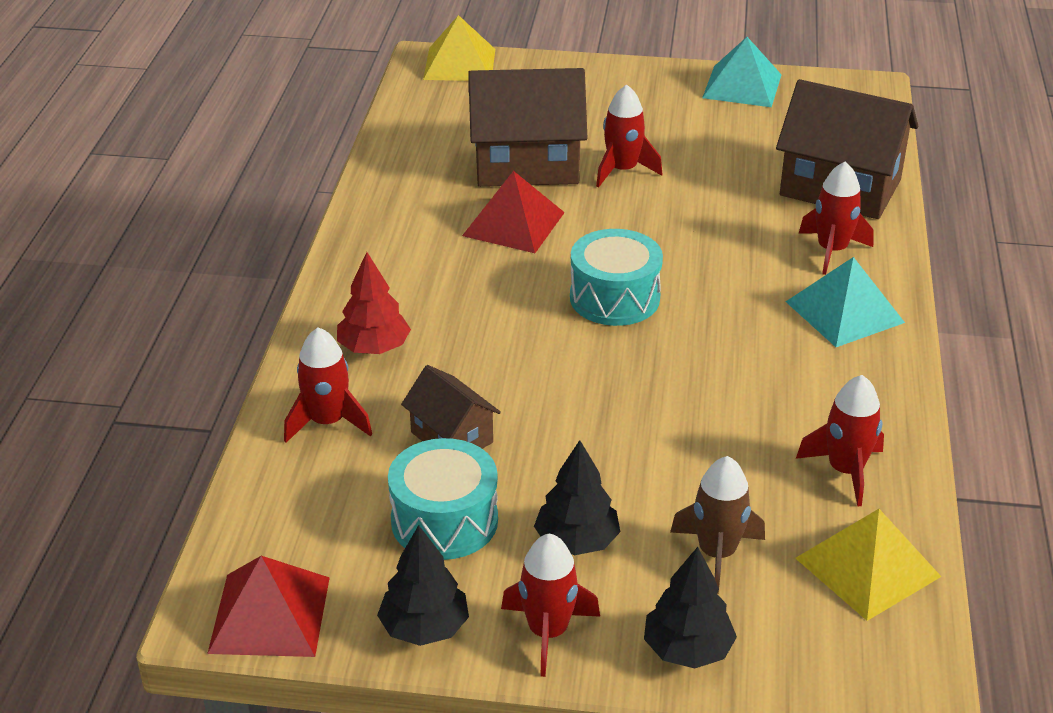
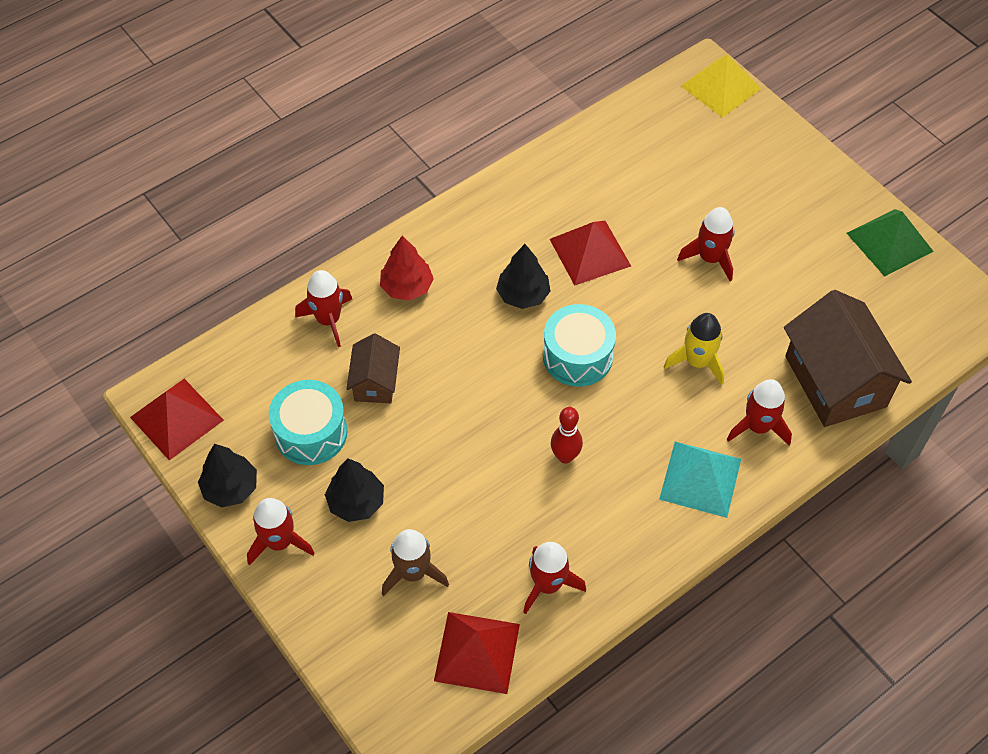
camera: 45 degrees right, 20 degrees up
brown house [468,68,587,187] -> none
black tree [644,547,737,668] -> black tree moved to [496,244,551,309]
turquoise pyramid [702,37,782,107] -> green pyramid [847,209,934,276]
yellow pyramid [795,509,941,621] -> red pyramid [434,612,520,694]
none -> red bowling pin [551,407,583,464]
none -> yellow rocket [664,313,725,385]

